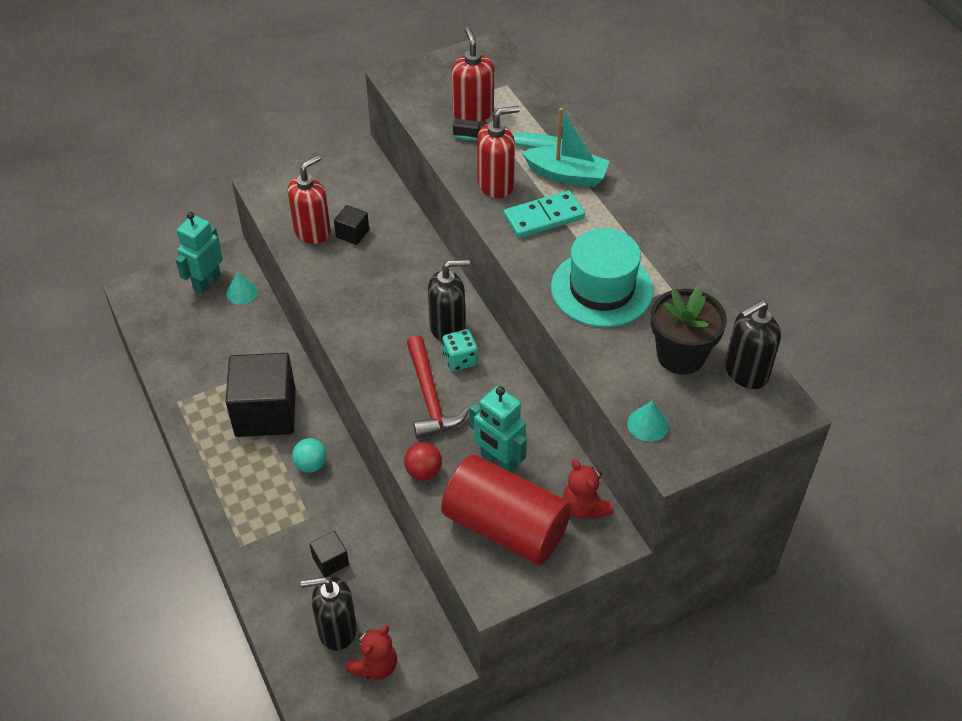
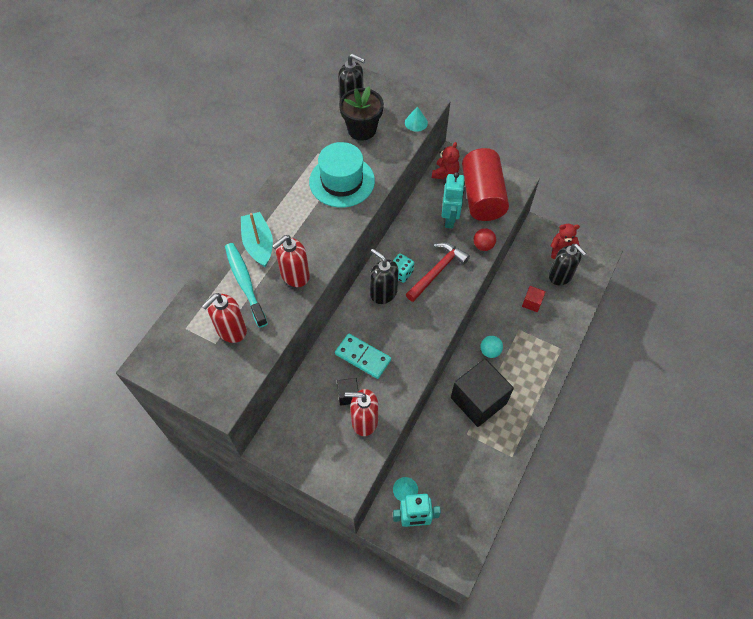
camera: 125 degrees left, 10 degrees up
black cube [309,531,349,577] -> red cube [522,286,546,312]
red soap dispenser [477,106,520,198] -> red soap dispenser turned 75 degrees counterclockwise [272,235,310,287]
turquoise domino [504,190,585,238] -> turquoise domino moved to [335,334,391,379]

